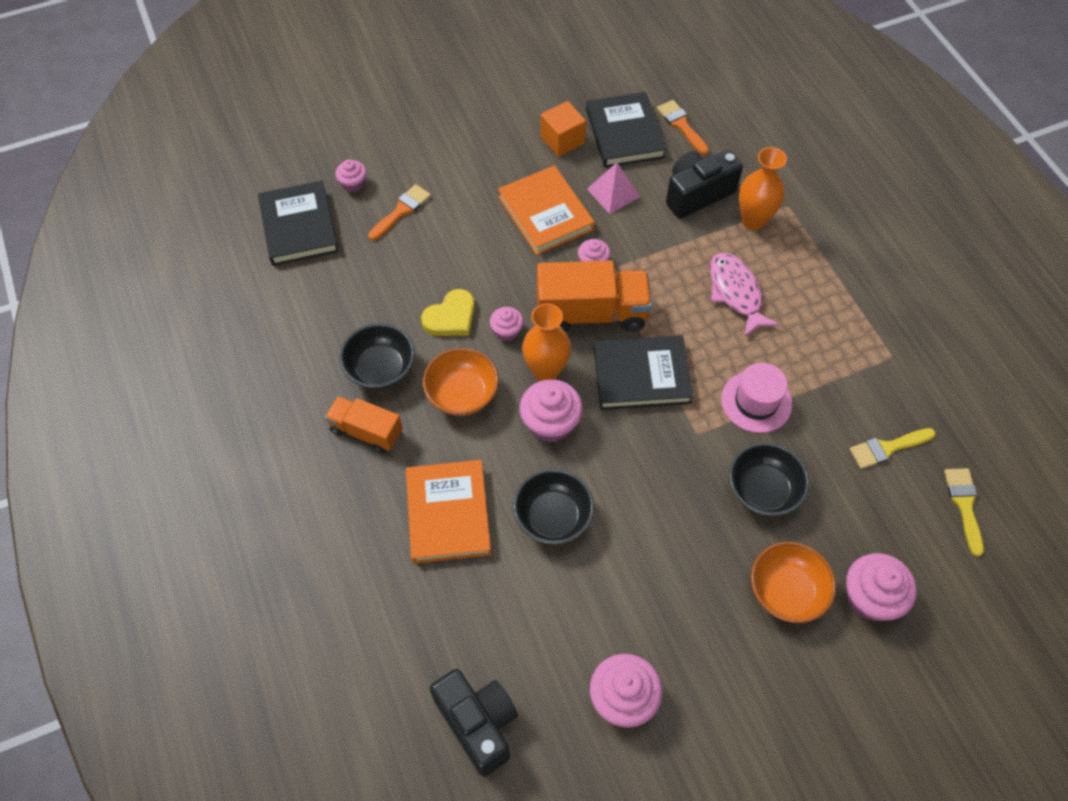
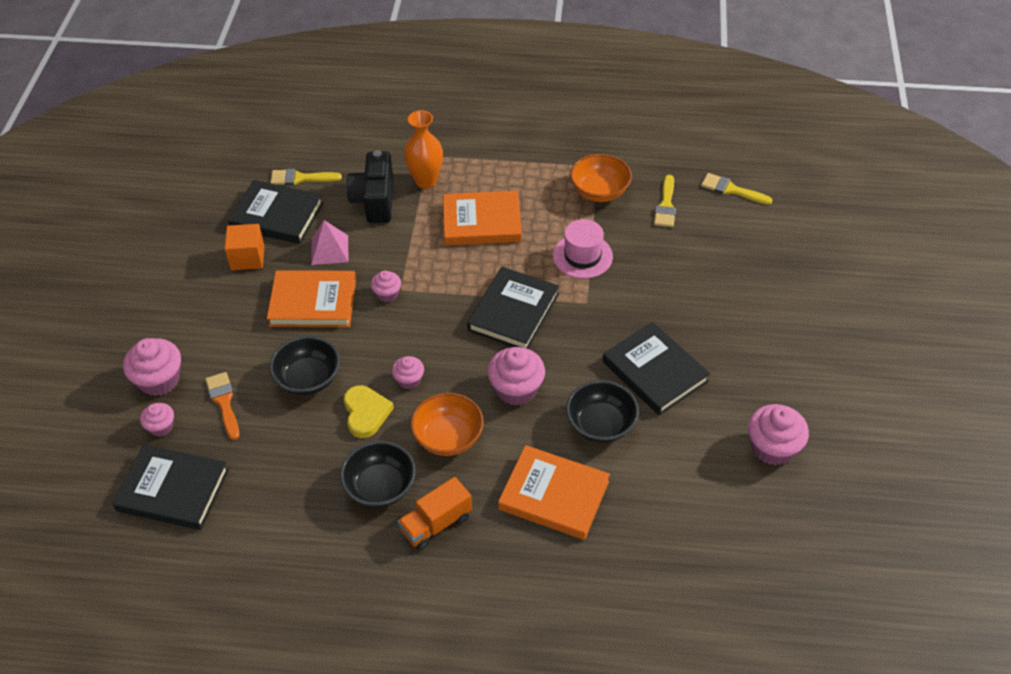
camera: 60 degrees left, 10 degrees down
black camera [430,669,518,776] -> none
orange vase [522,303,571,381] -> none
orange truck [537,260,652,332] -> none
orange brush [657,100,709,155] -> yellow brush [270,169,342,185]
pink fish [710,253,779,337] -> orange book [443,191,522,245]
black bowl [729,442,810,516] -> black bowl moved to [269,336,340,395]
orange bowl [751,542,836,623] -> orange bowl moved to [570,154,632,202]
pink cupcake [846,553,917,621] -> pink cupcake moved to [123,338,181,396]
none -> black book [603,322,710,416]

